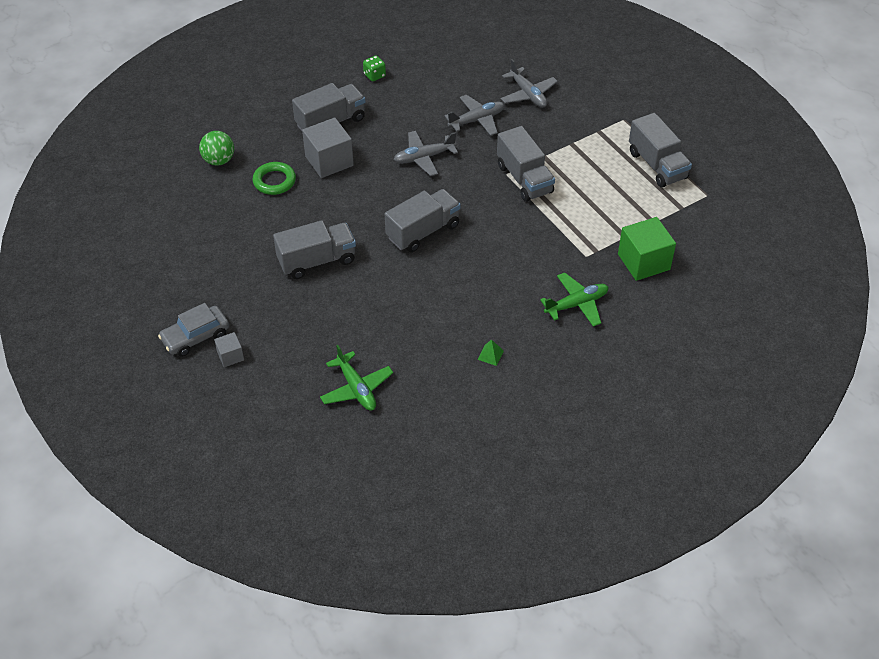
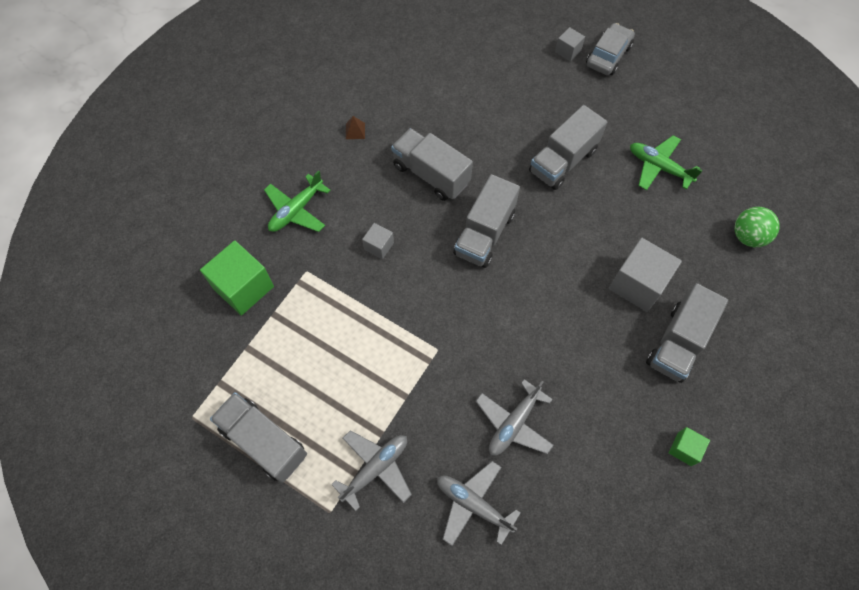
camera: 155 degrees right, 15 degrees up
green ring [253,162,296,195] -> none
green plane [320,345,393,411] -> green plane moved to [630,135,703,190]
green dice [363,56,386,82] -> green cube [669,427,710,466]
grey plane [394,131,458,176] -> grey plane moved to [331,430,412,511]
green pyramid [477,339,504,366] -> brown pyramid [346,116,365,139]
grey truck [497,126,555,202] -> grey truck moved to [391,128,473,201]
none -> grey cube [362,223,394,259]

